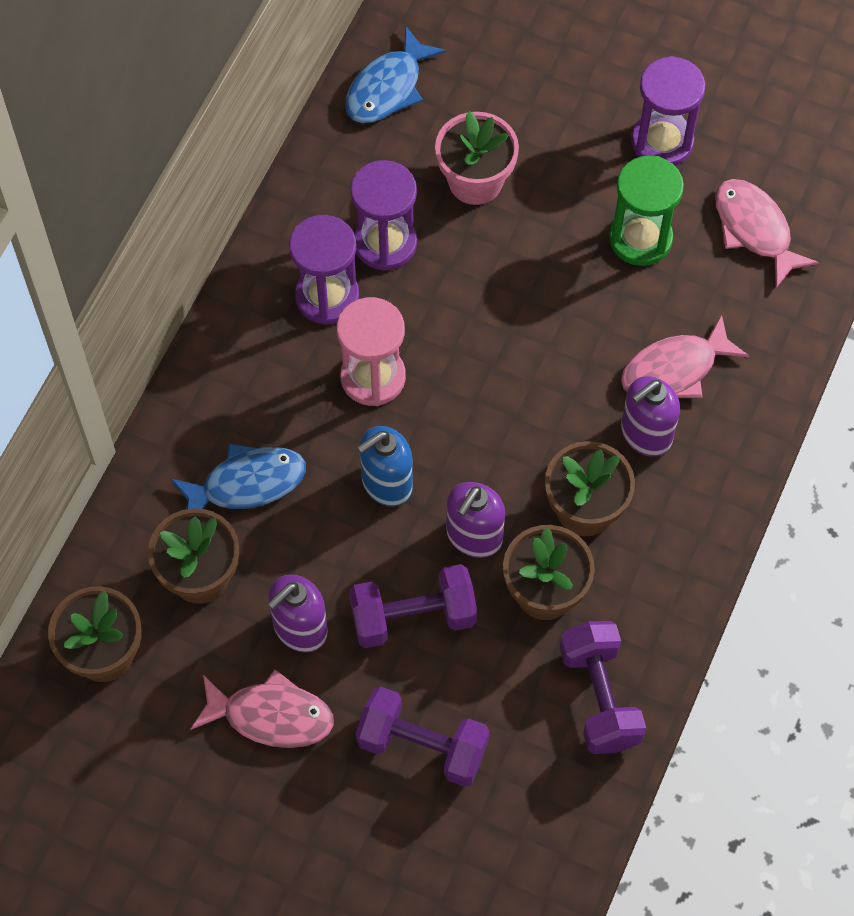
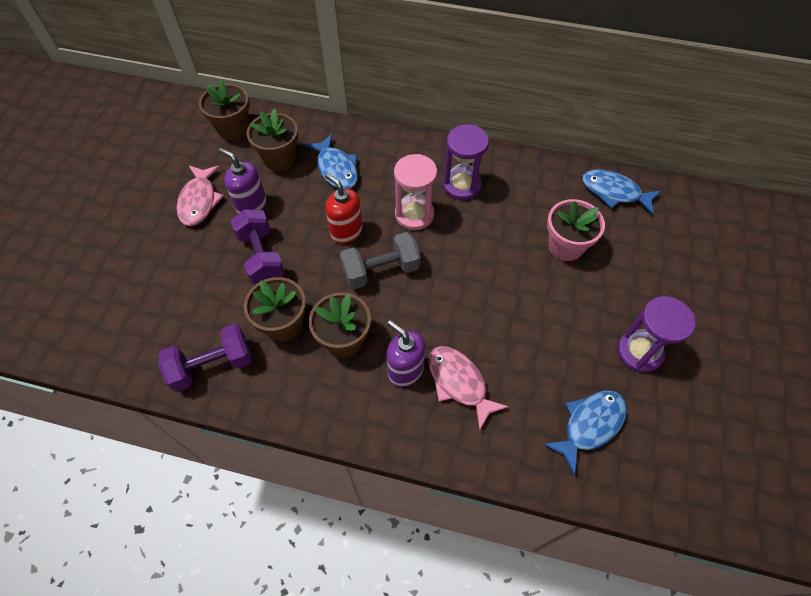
camera: 80 degrees right, 5 degrees down
purple hourglass [350,160,417,271] -> none
purple dumbbell [356,686,490,787] -> none
blue soap dispenser [357,426,413,507] -> red soap dispenser [325,173,363,244]
purple soap dispenser [446,482,505,558] -> none
green hourglass [609,156,684,266] -> none
pink fish [715,179,819,288] -> blue fish [543,390,627,475]
none -> grey dumbbell [340,232,421,289]

